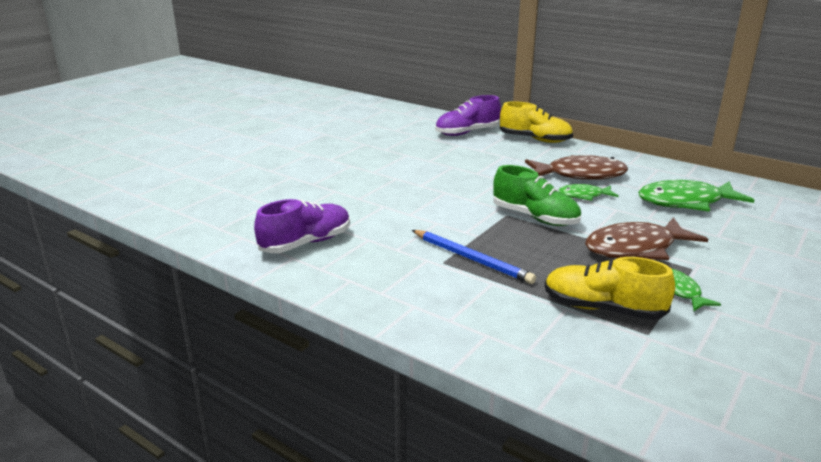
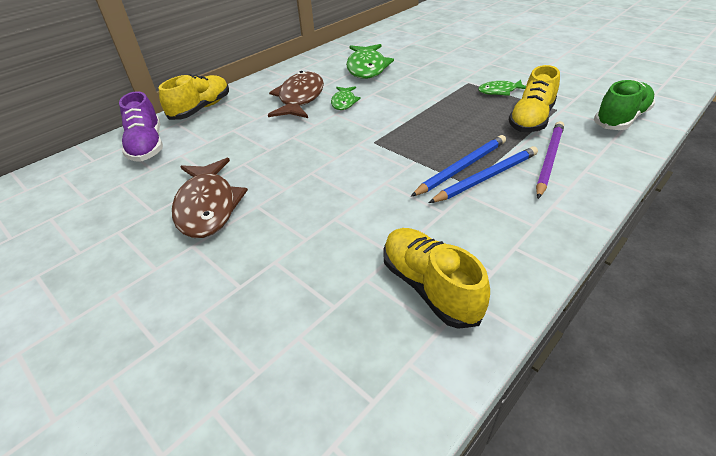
camera: 80 degrees left, 15 degrees up
purple shoe [254,199,350,253] -> yellow shoe [383,228,490,329]
green shoe [493,165,581,226] -> green shoe moved to [594,79,656,130]
brown fish [585,217,708,260] -> brown fish moved to [172,158,248,238]
none -> blue pencil [429,146,538,203]
none -> purple pencil [536,121,564,199]

